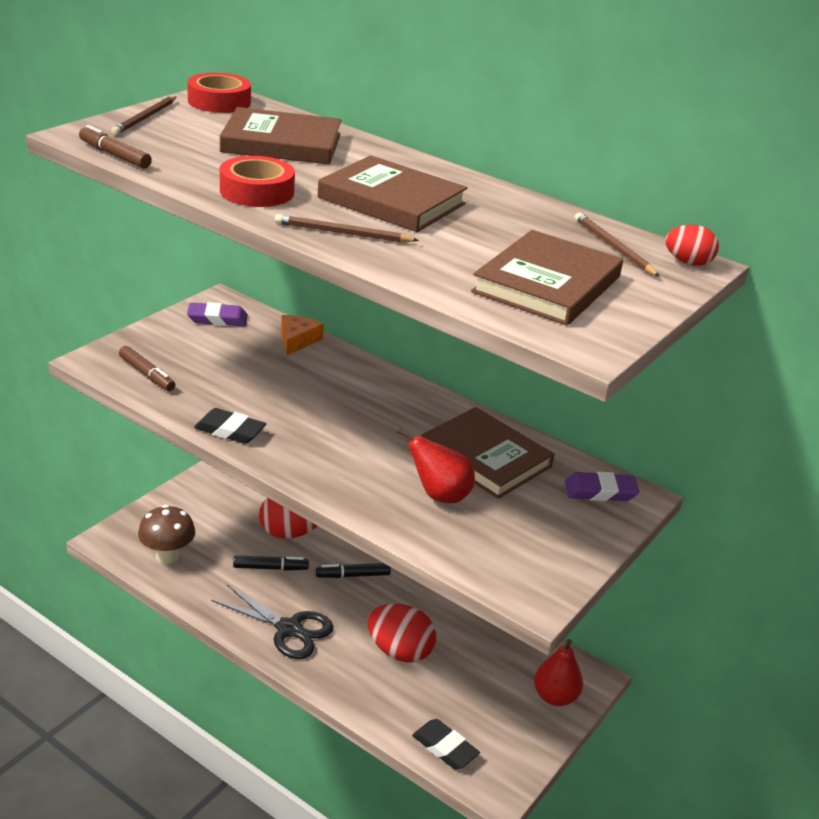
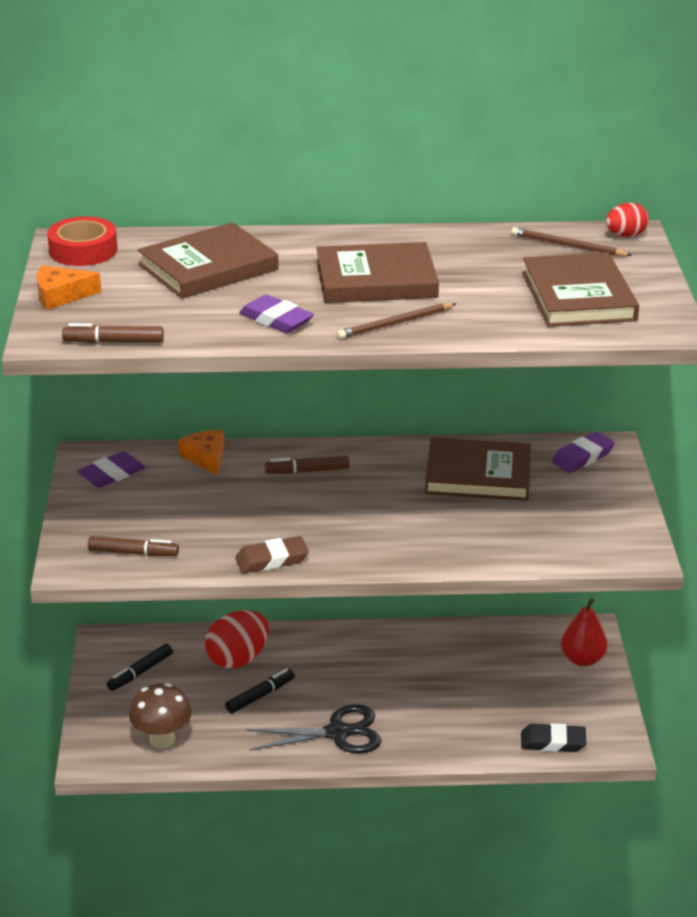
camera: 35 degrees left, 0 degrees up
brown pencil [111,96,177,135] -> orange cheese [37,265,101,310]
black eraser [194,408,266,444] -> brown eraser [235,536,309,573]
red tape [220,156,295,207] -> purple eraser [239,295,314,333]
black marker [316,563,391,578] -> black marker moved to [107,644,173,691]
red egg [367,604,436,663] -> none
red pear [397,427,475,503] -> none
none -> brown marker [265,456,350,474]

